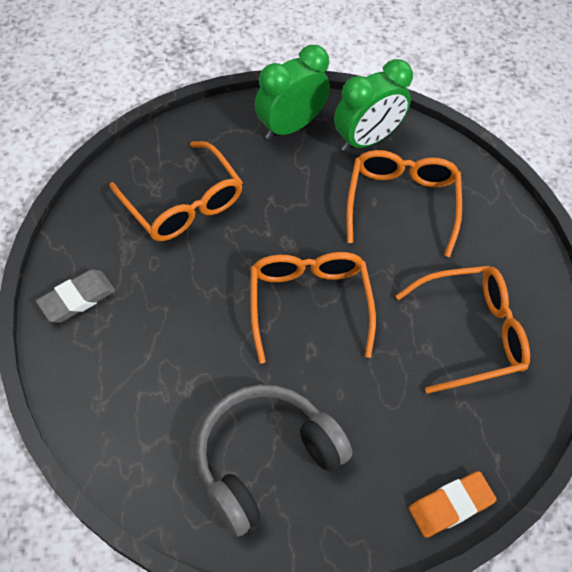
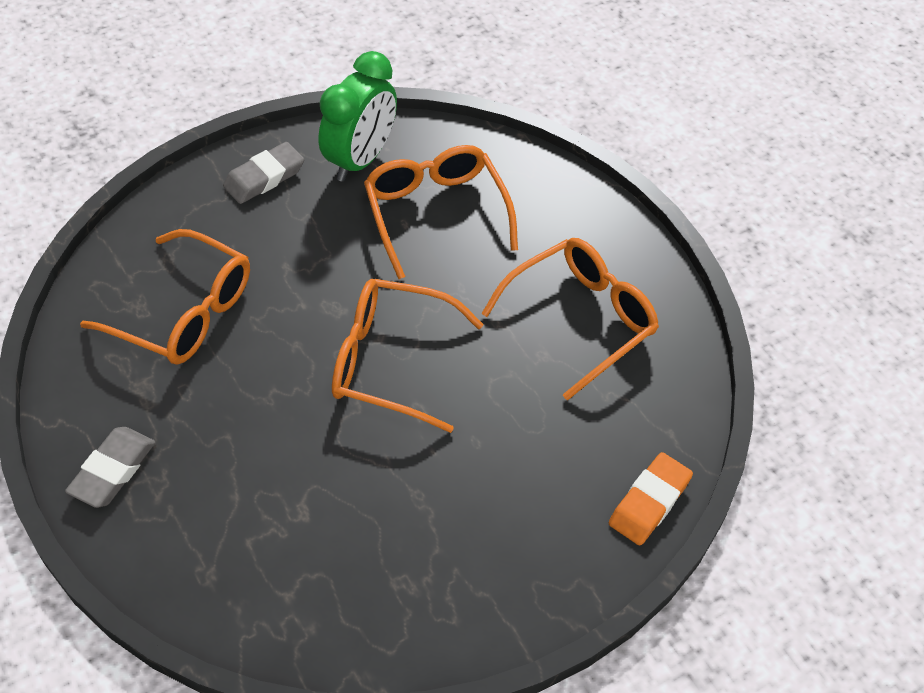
camera: 25 degrees left, 5 degrees down
grey headphones [196,385,353,537] -> none
orange glasses [250,252,376,364] -> orange glasses turned 45 degrees counterclockwise [332,279,484,433]
green clock [255,45,330,139] -> grey eraser [223,142,304,204]

